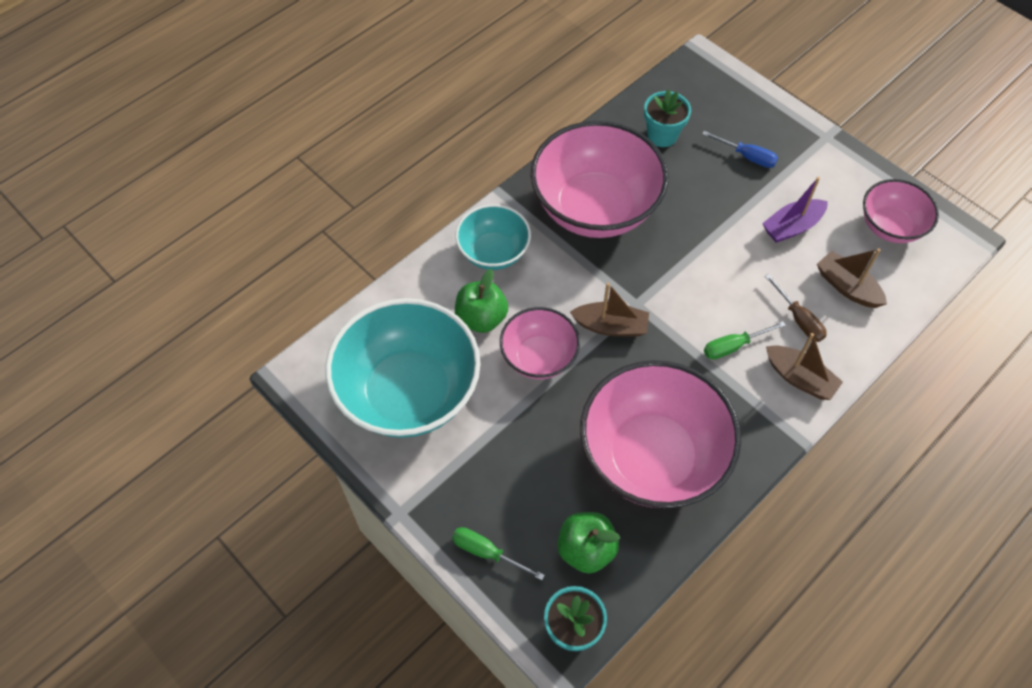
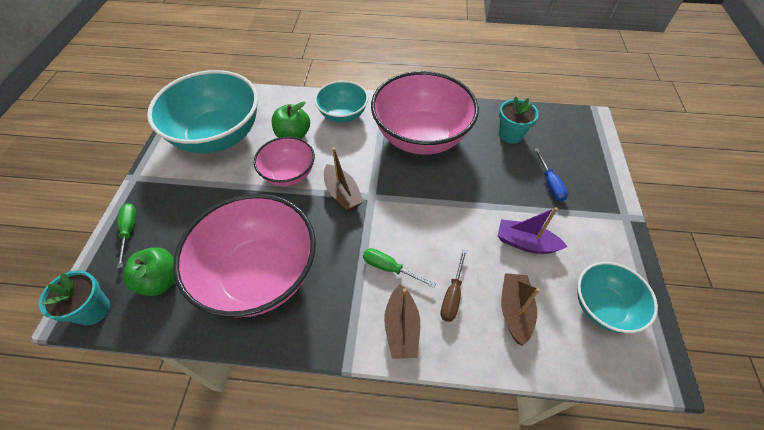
camera: 50 degrees right, 5 degrees down
pink bowl [863,179,939,243] -> turquoise bowl [577,262,658,333]

